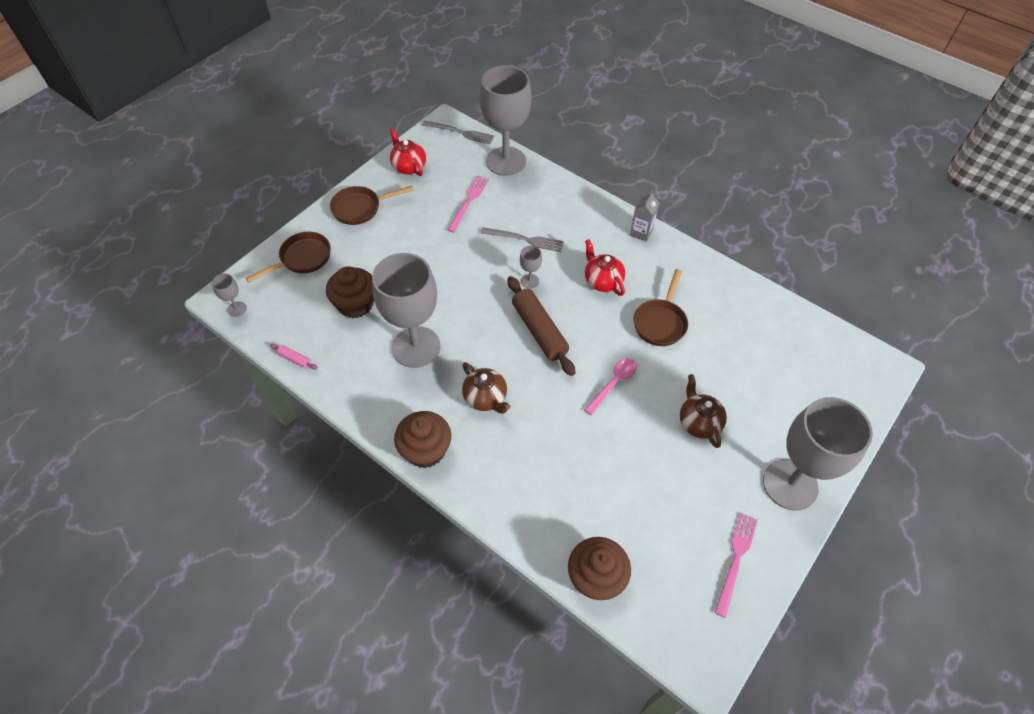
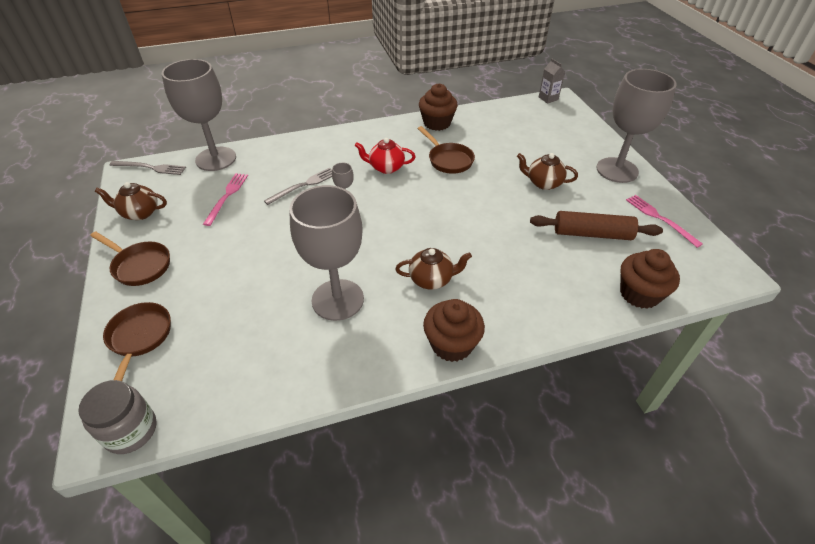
camera: 55 degrees left, 10 degrees down
grey goblet [212,274,247,317] -> grey jar [78,380,157,454]
pink rolling pin [270,344,318,370] -> none
brown cupcake [326,266,374,318] -> brown cupcake moved to [419,84,458,131]
brown pan [330,185,413,225] -> brown pan turned 75 degrees counterclockwise [90,231,170,286]
red teapot [390,128,426,176] -> brown teapot [95,182,167,220]
grey fork [422,120,494,144] -> grey fork turned 45 degrees clockwise [109,161,186,175]
pink fork [447,175,489,232] -> pink fork turned 45 degrees clockwise [203,173,248,226]
brown rolling pin [507,276,575,376] -> brown rolling pin moved to [530,211,663,240]
pink spoon [584,358,637,415] -> none
grey carton [630,191,659,242] -> grey carton moved to [539,58,565,104]

